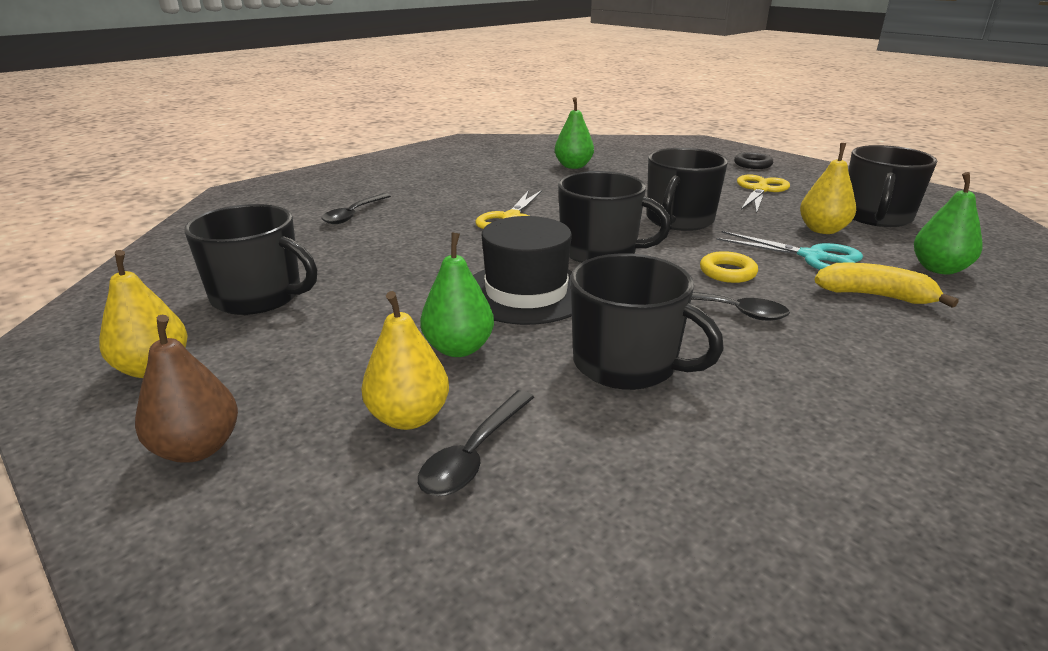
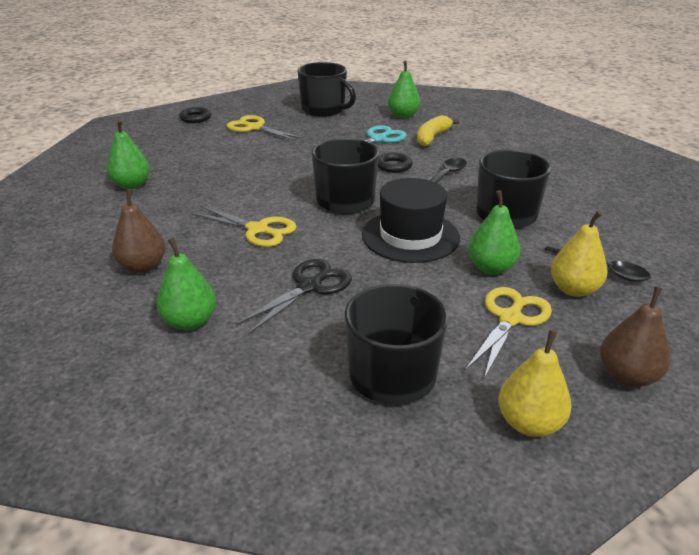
camera: 80 degrees left, 5 degrees up
black spoon [321,193,391,224] -> green pear [157,238,216,330]
black mug [647,148,728,231] -> none
yellow ring [700,251,758,283] -> black ring [378,152,413,173]
yellow pear [800,143,856,234] -> none
none -> brown pear [112,189,166,273]
none -> black scissors [236,259,352,334]
none -> yellow scissors [465,287,552,379]

